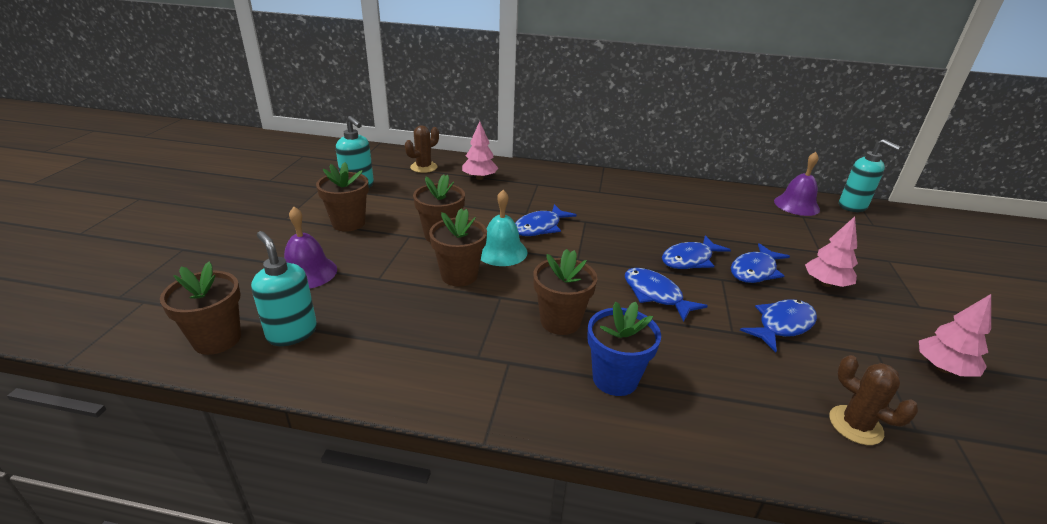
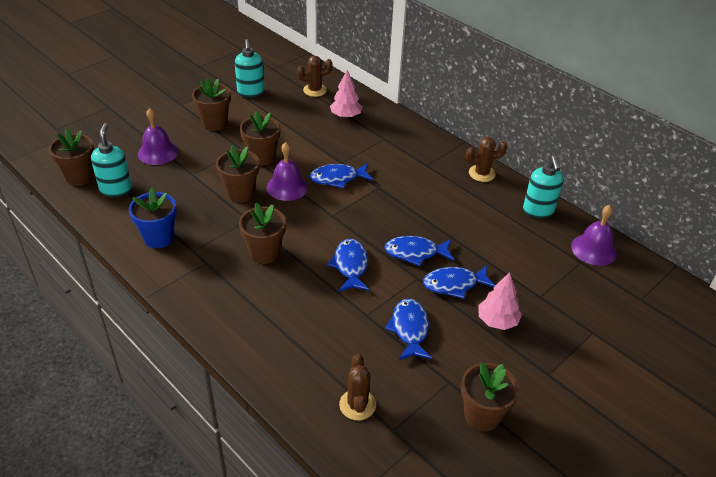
camera: 35 degrees right, 10 degrees up
turquoise bell [481,190,528,266] -> purple bell [267,142,308,201]
blue flower pot [587,302,661,396] -> blue flower pot moved to [129,188,177,248]
blue fish [740,299,817,352] -> blue fish turned 90 degrees counterclockwise [385,298,432,360]
turquoise soap dispenser [839,139,901,212] -> turquoise soap dispenser moved to [523,156,564,219]
pink tree [919,294,991,377] -> brown flower pot [461,362,519,432]
none -> brown cactus [466,137,507,182]

